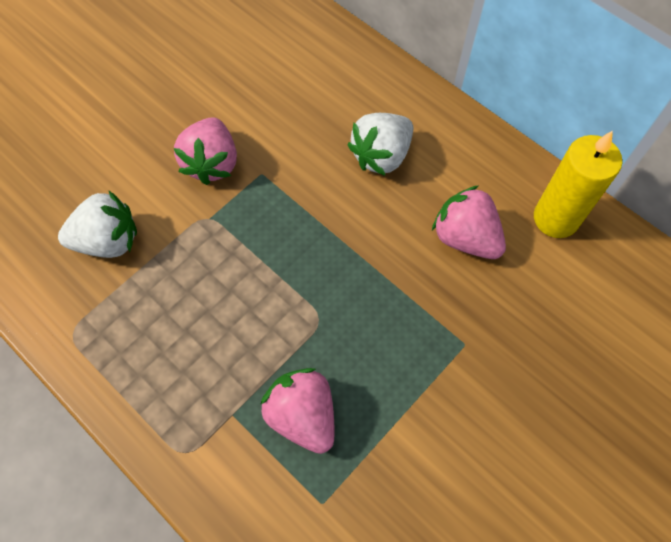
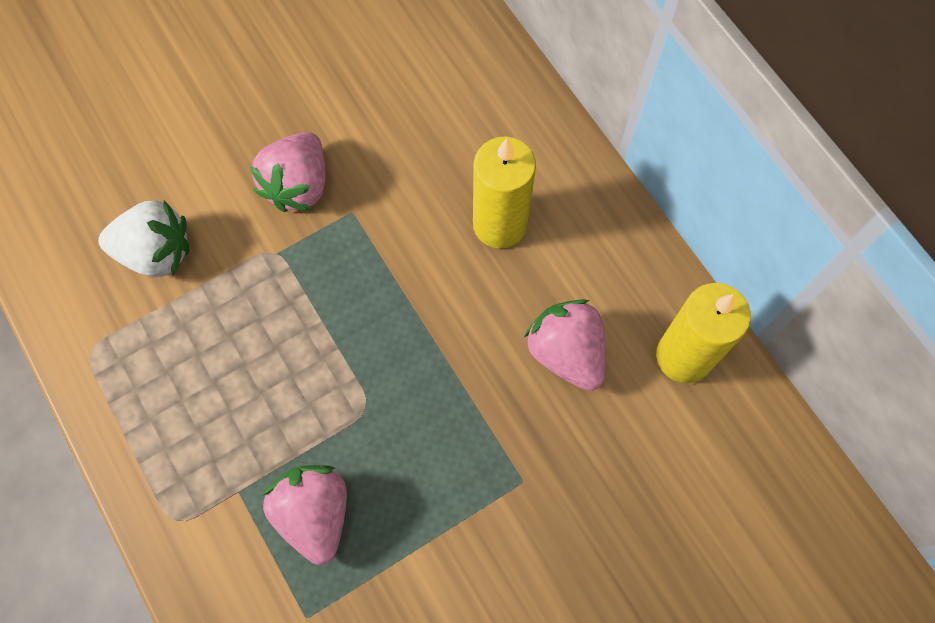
camera: 15 degrees right, 5 degrees up
white strawberry [347,113,414,176] -> yellow candle [473,136,536,248]

